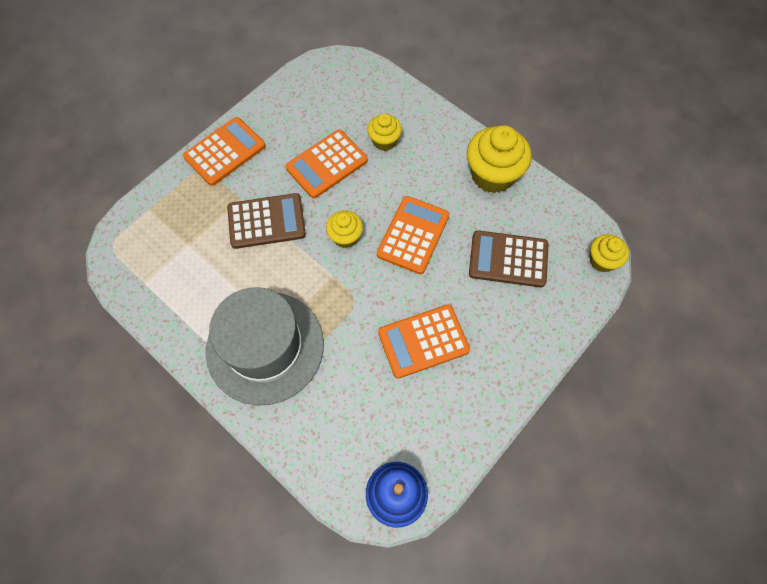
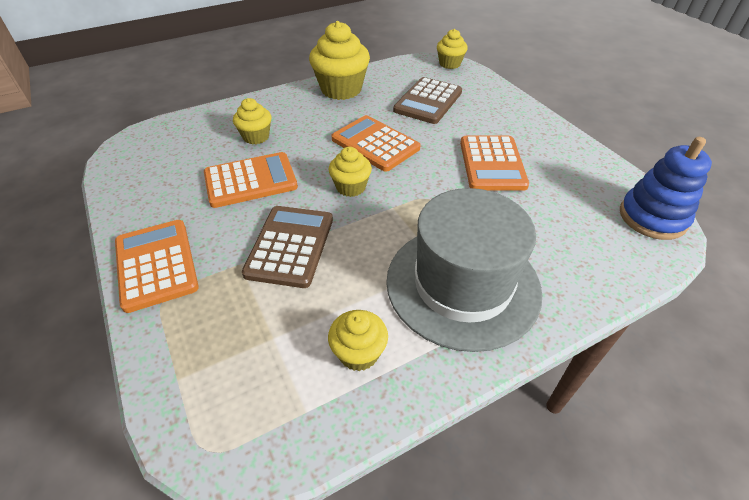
camera: 70 degrees left, 20 degrees down
orange calculator [285,129,368,198] -> orange calculator turned 90 degrees counterclockwise [204,152,298,208]
none -> yellow cupcake [328,310,388,371]

